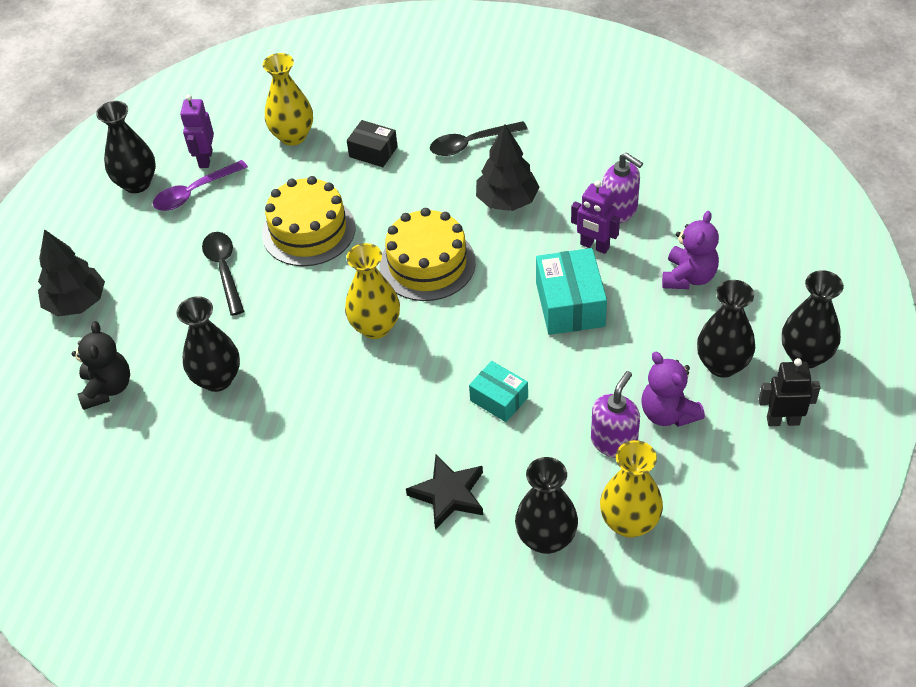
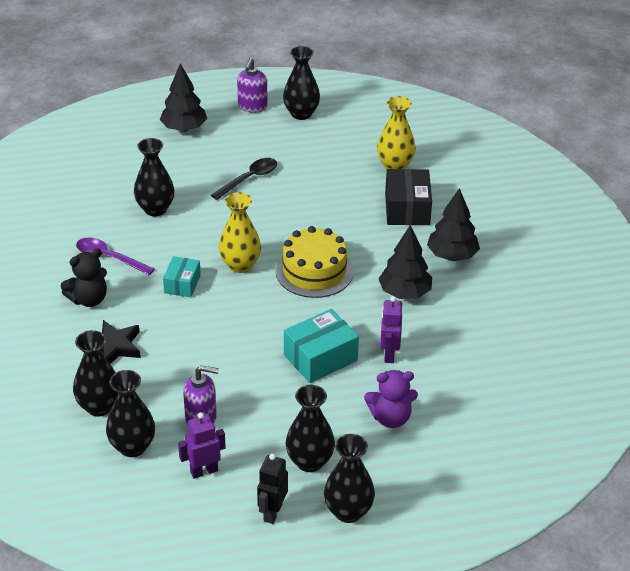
camera: 60 degrees right, 10 degrees down
black teddy bear [72,321,130,410] -> black teddy bear moved to [61,248,107,307]
purple spoon [153,160,248,211] -> purple spoon moved to [76,238,155,275]
purple robot [180,94,214,168] -> purple robot moved to [178,412,226,479]
yellow cake [262,176,355,266] -> none
black box [347,120,398,167] -> black box [385,169,432,225], size x1.61
black spoon [430,121,528,156] -> black tree [427,188,480,261]
turquoise box [469,361,528,422] -> turquoise box moved to [163,256,201,297]
yellow vase [600,440,663,538] -> black vase [106,370,155,457]
purple soap dispenser [602,152,643,223] -> purple soap dispenser moved to [237,58,268,113]
purple teddy bear [641,352,705,427] -> none
black robot [759,358,820,426] -> black robot turned 135 degrees counterclockwise [257,454,288,524]

